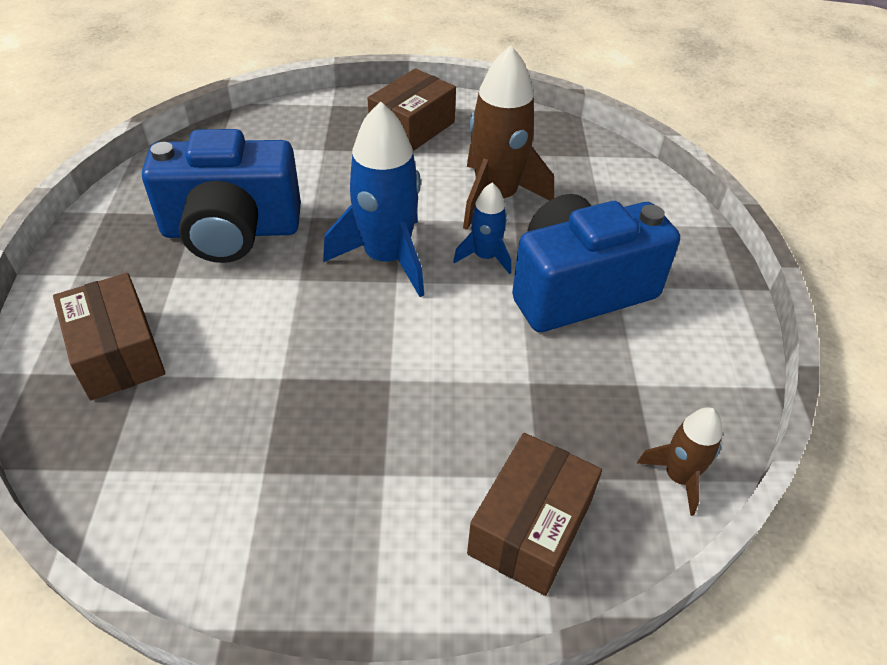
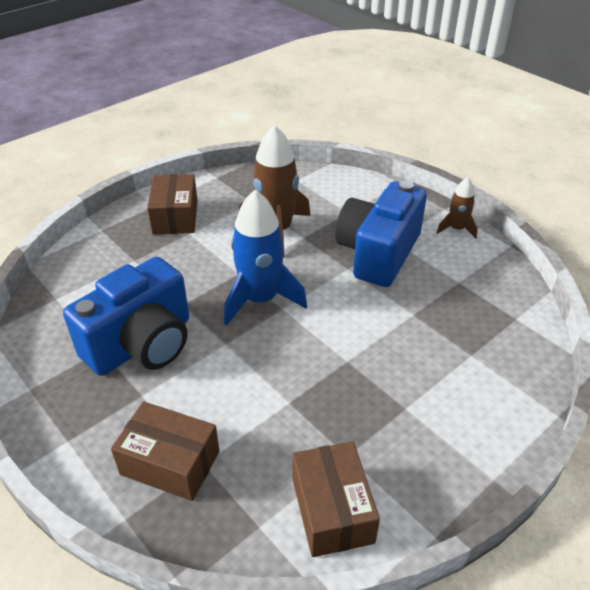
camera: 40 degrees left, 5 degrees down
blue rocket [453,182,511,274] -> none
brown box [467,433,602,596] -> brown box moved to [292,441,380,557]
brown rocket [637,407,722,516] -> brown rocket moved to [436,177,478,239]

